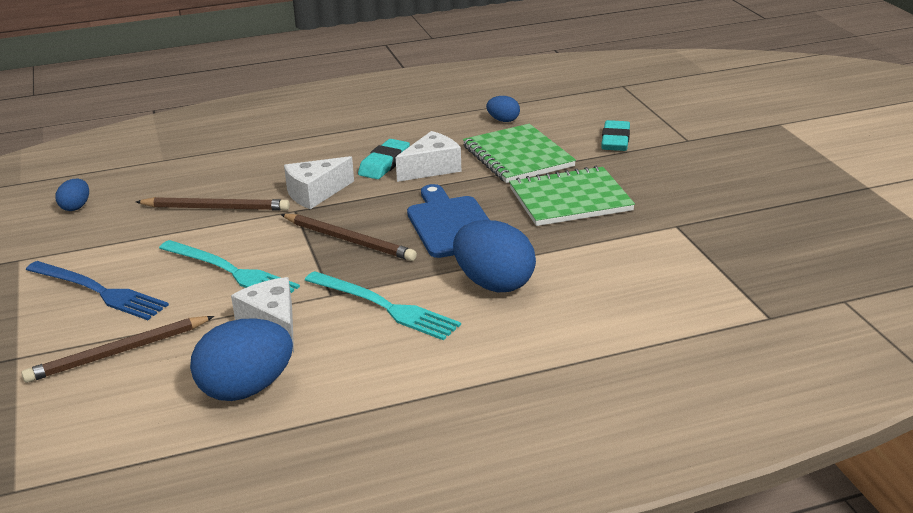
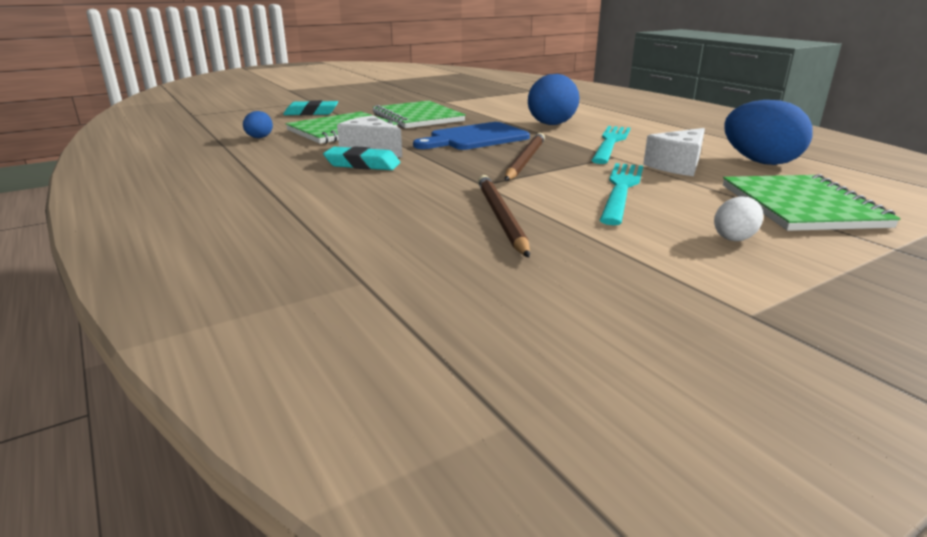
camera: 105 degrees left, 5 degrees down
brown pencil [21,316,214,383] -> green notebook [723,174,901,231]
blue fork [26,261,169,320] -> white egg [714,196,763,241]
blue egg [55,179,89,211] -> none
white cheese [284,156,354,209] -> none

